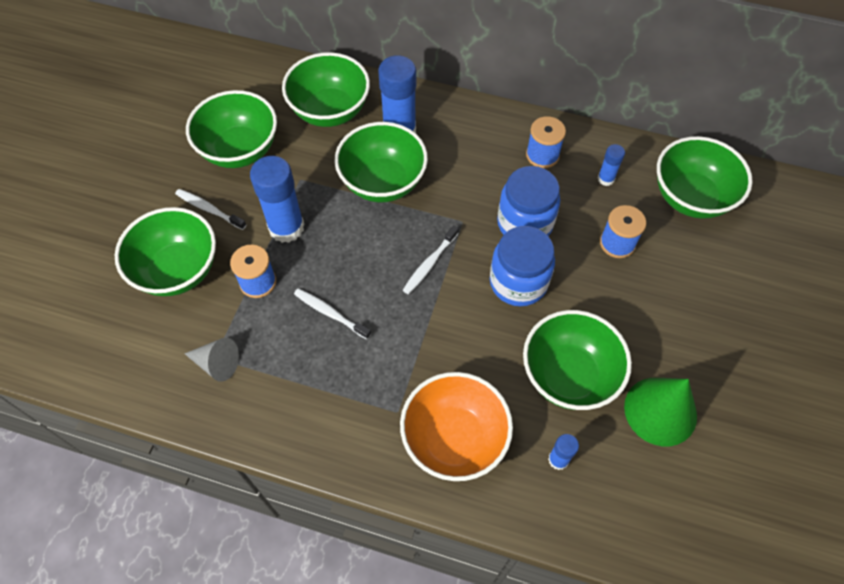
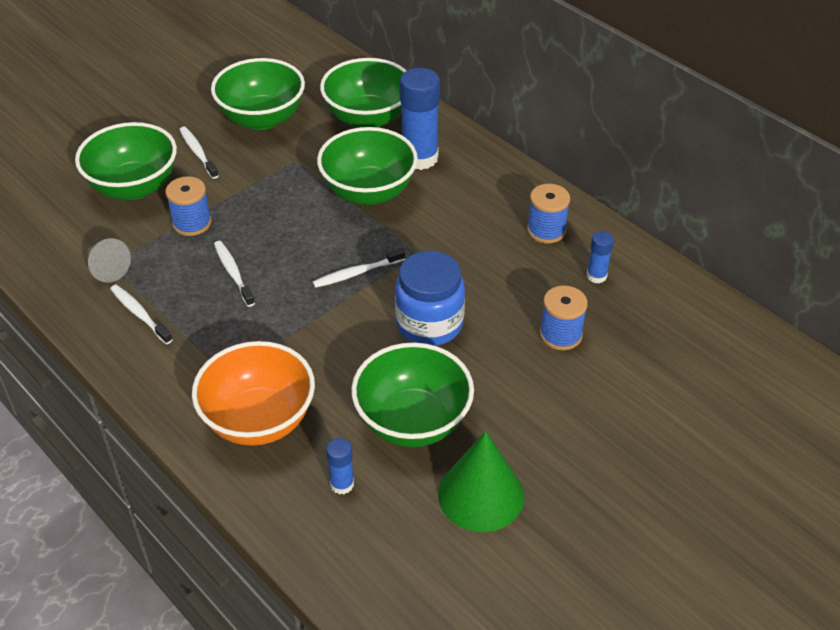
camera: 30 degrees right, 15 degrees down
blue glue stick [250,156,305,243] -> none
blue jar [497,166,560,236] -> none
green bowl [657,136,753,219] -> none
none -> white toothbrush [110,285,173,345]

